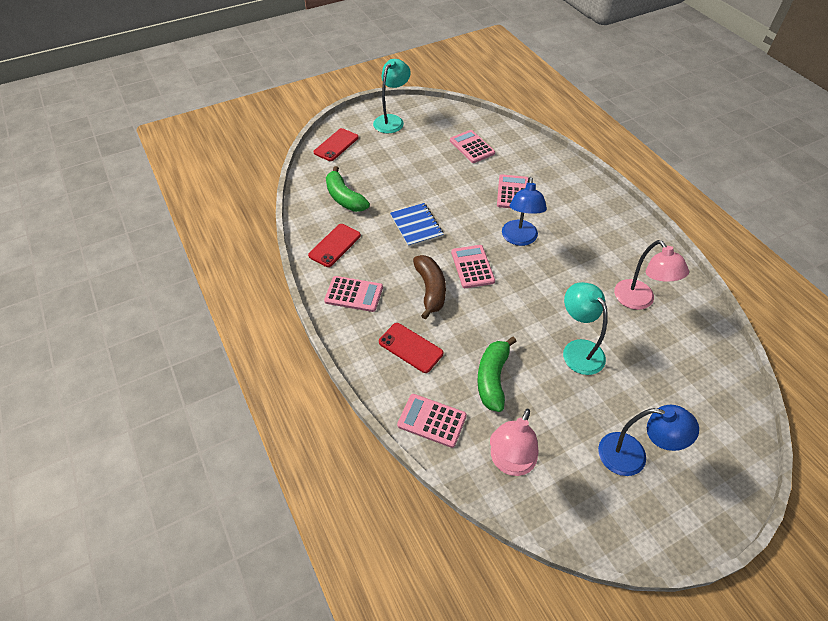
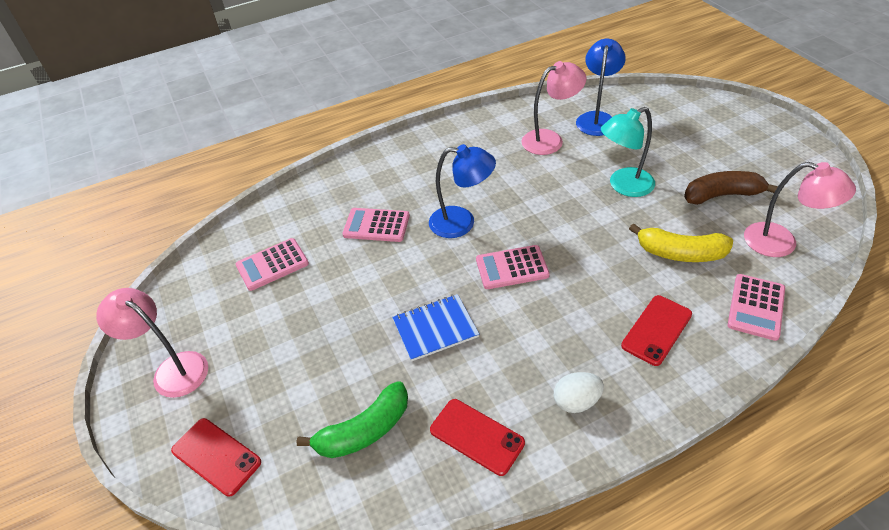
camera: 85 degrees left, 5 degrees down
pink calculator [324,276,383,312] -> white egg [554,372,604,413]
turquoise lamp [373,59,411,133] -> pink lamp [96,288,208,398]
brown banana [413,255,446,320] -> brown banana moved to [684,171,778,205]
green banana [477,337,517,412] -> yellow banana [629,223,733,262]
blue lamp [598,405,699,476] -> blue lamp moved to [576,39,626,136]

